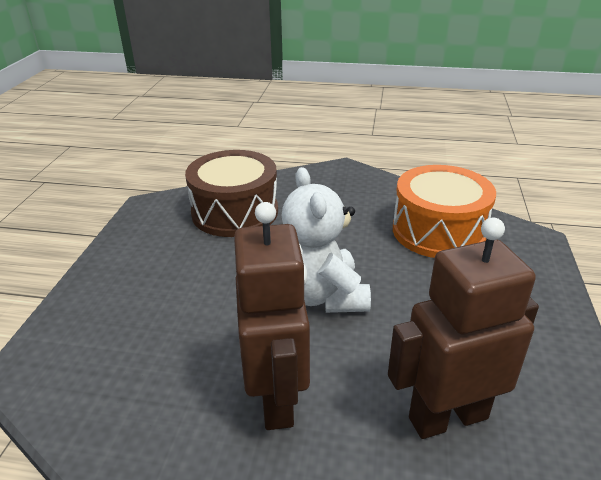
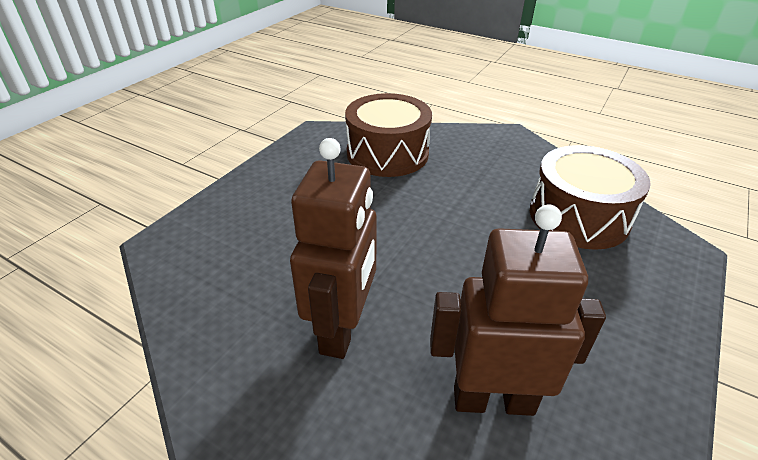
camera: 20 degrees right, 5 degrees up
white teddy bear [281,167,371,313] -> none
orange drum [393,165,496,258] -> brown drum [530,145,651,250]

